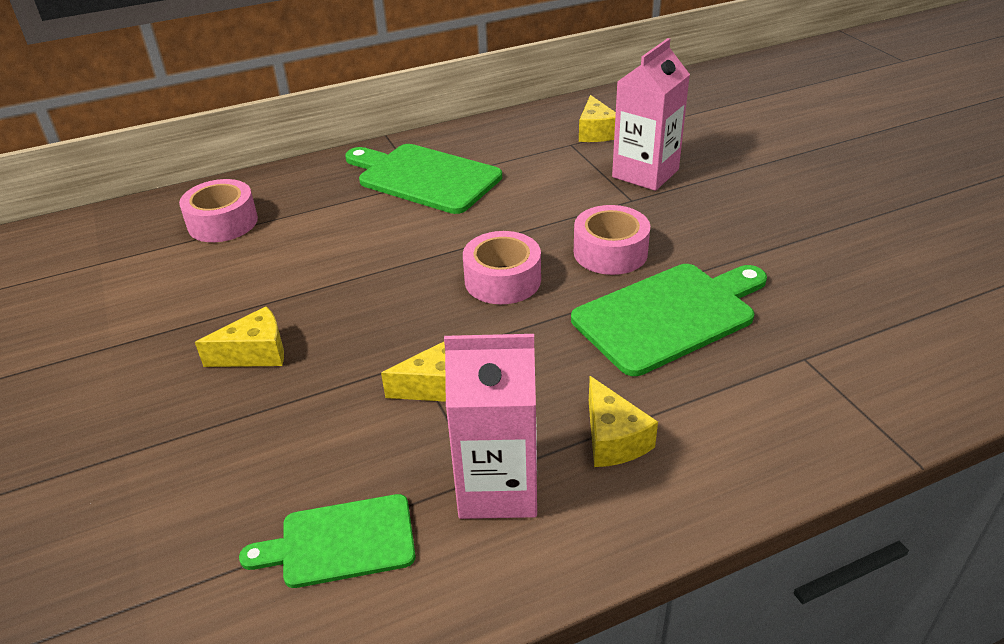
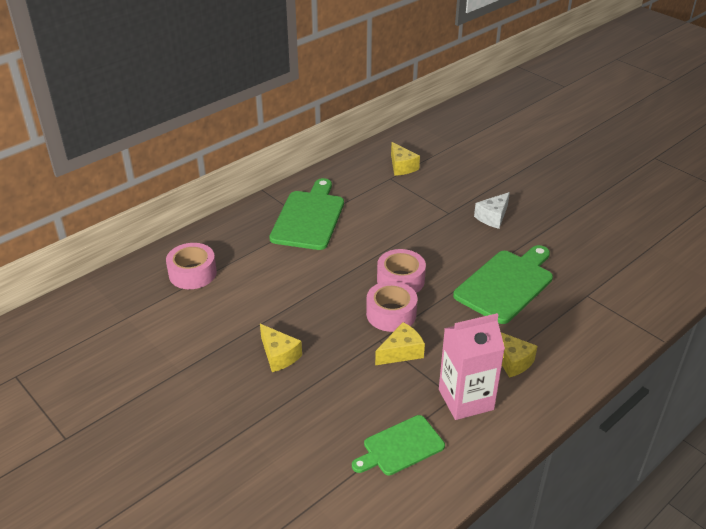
camera: 20 degrees left, 0 degrees up
yellow cheese [195,306,284,367] -> yellow cheese turned 90 degrees clockwise [260,324,302,372]
green cutting board [345,144,502,214] -> green cutting board turned 90 degrees clockwise [269,178,344,250]
pink tape [574,205,650,275] -> pink tape moved to [366,281,417,332]
pink carton [612,38,690,191] -> none
none -> white cheese [474,192,510,229]

